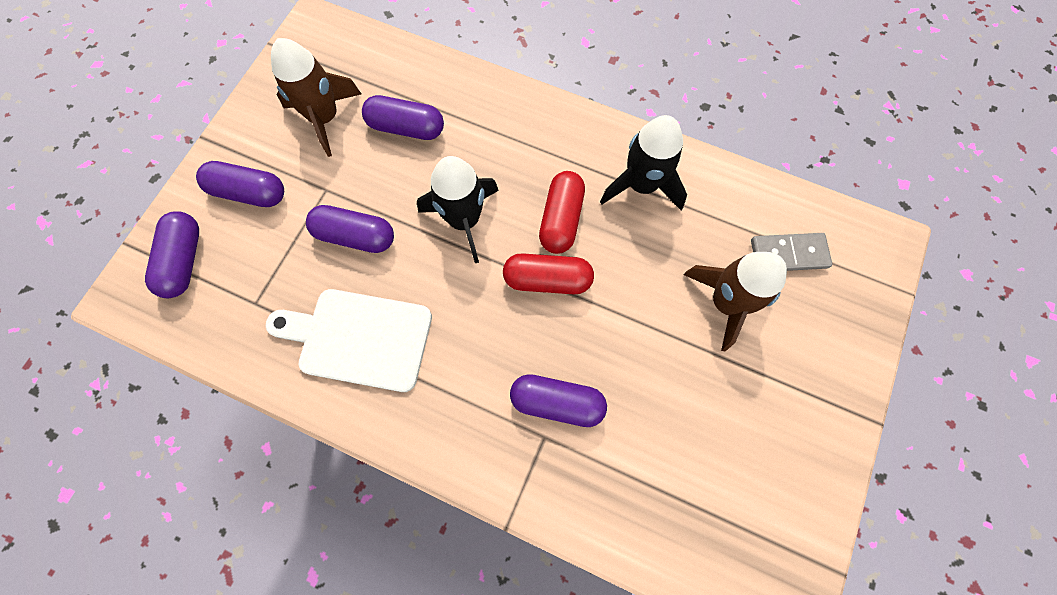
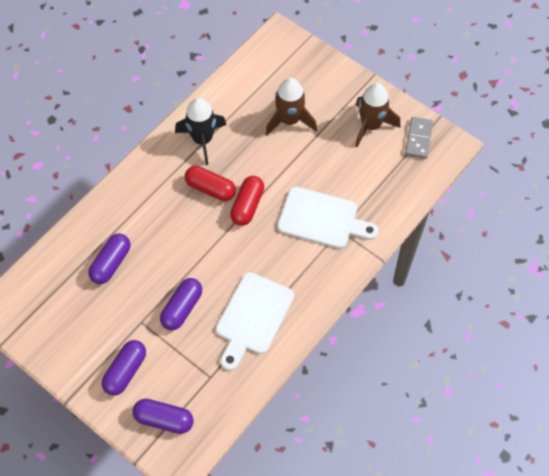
camera: 75 degrees left, 10 degrees down
brown rocket [271,38,361,157] -> brown rocket moved to [355,83,400,147]
black rocket [417,156,499,263] -> none
purple capsule [510,374,607,427] -> white cutting board [278,187,379,249]
grey domino [751,233,832,271] -> grey domino moved to [405,117,433,159]

